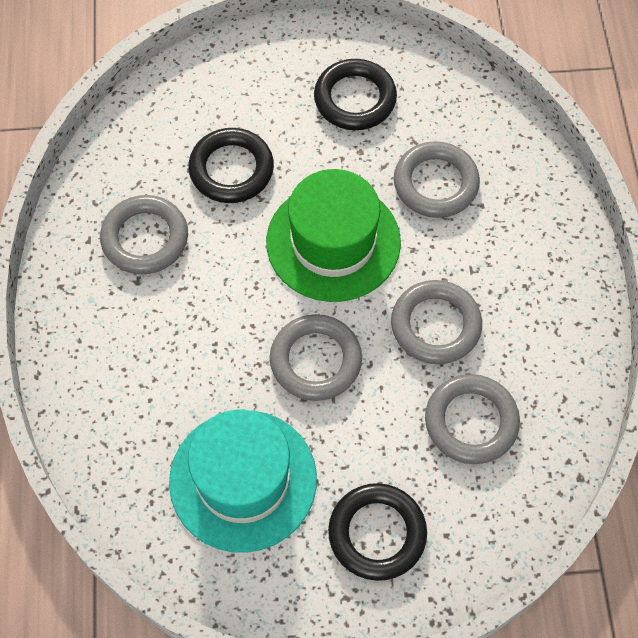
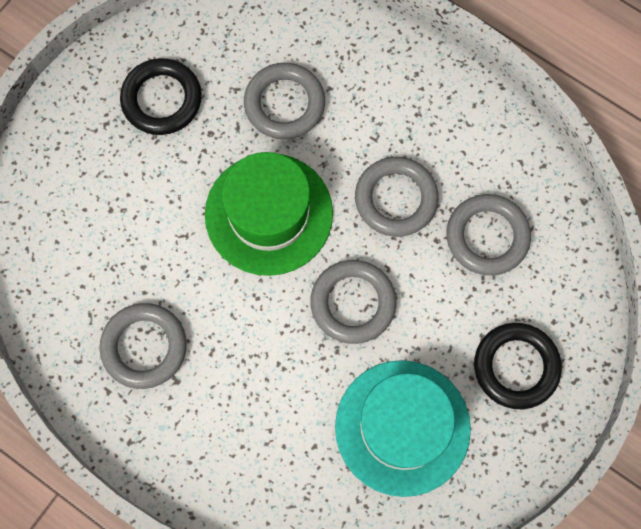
camera: 50 degrees left, 10 degrees up
black ring [188,128,274,203] -> none

